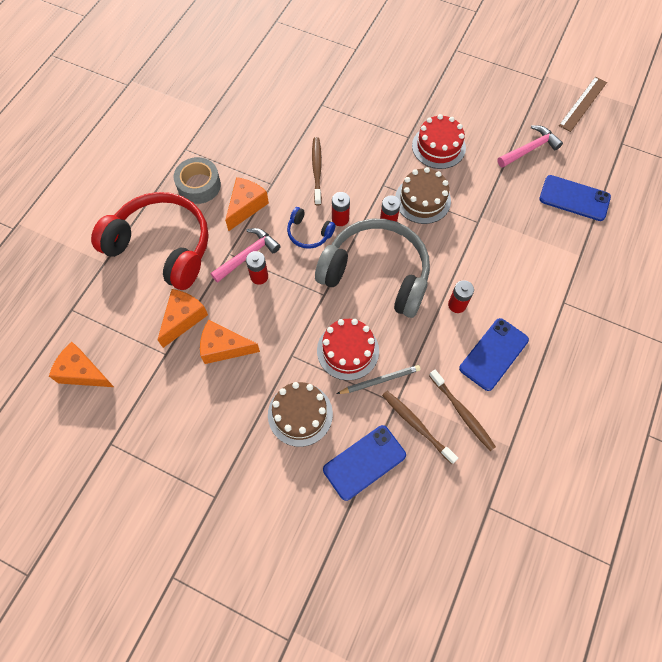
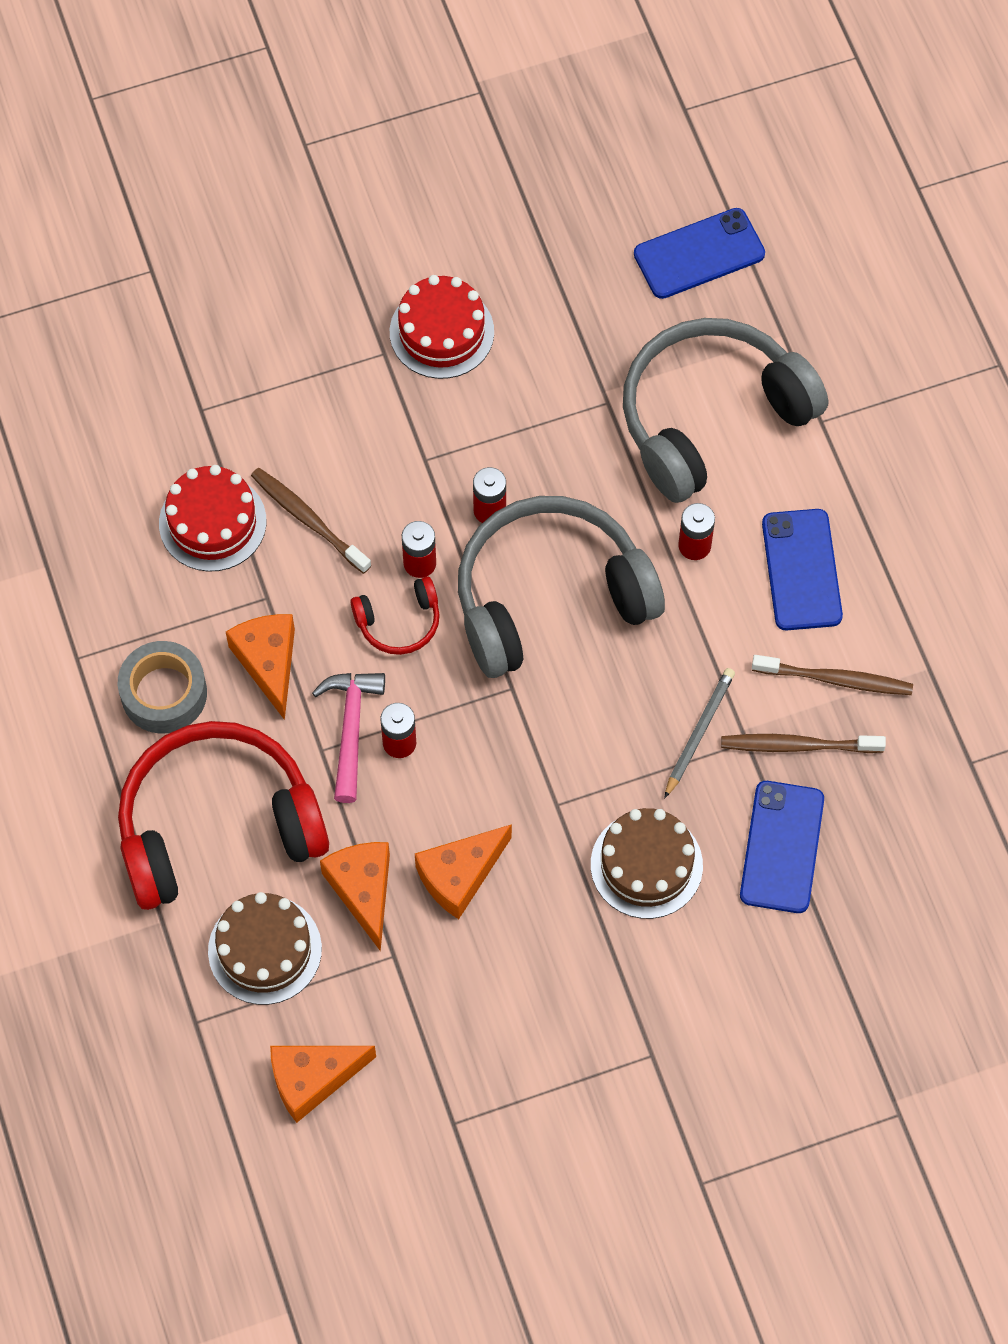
camera: 45 degrees left, 0 degrees up
blue headphones [287,207,336,249] -> red headphones [350,577,440,655]
red cake [317,319,379,380] -> red cake moved to [159,465,266,572]
brown cake [395,167,451,224] -> brown cake moved to [208,892,322,1005]
pink hammer [497,125,563,168] -> none
brown ruler [559,76,607,132] -> none
none -> grey headphones [623,318,828,503]

